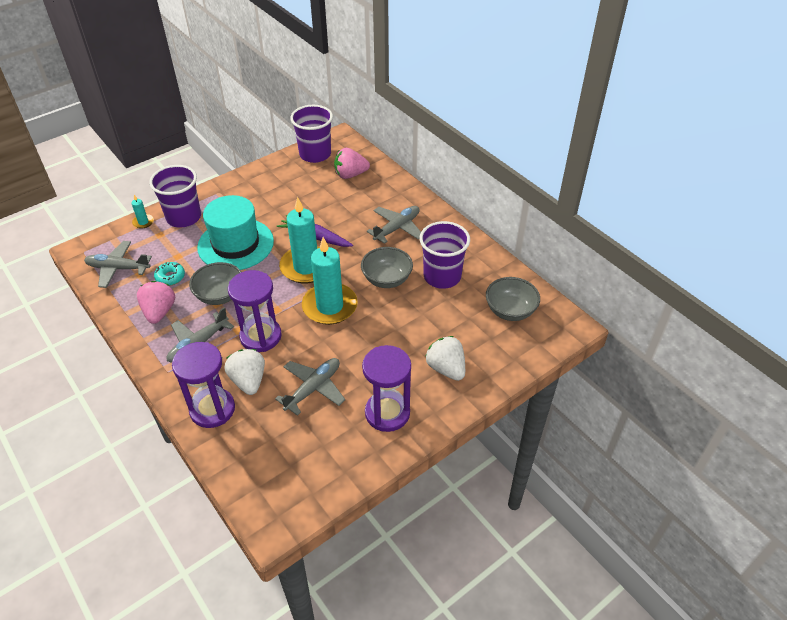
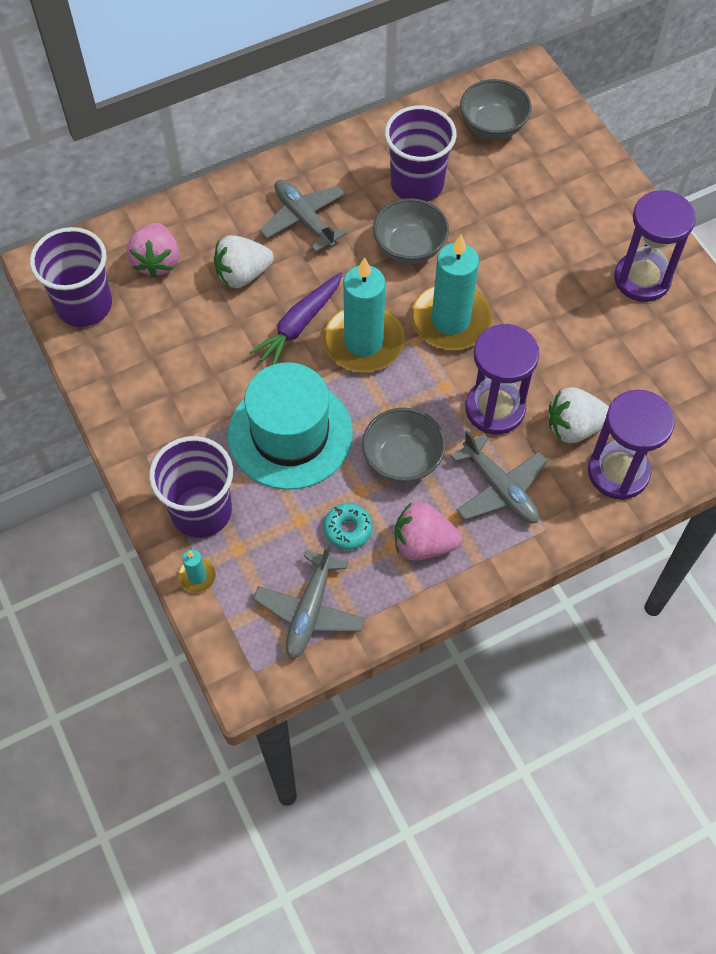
camera: 80 degrees left, 15 degrees up
grey plane [275,358,345,416] -> none
white strawberry [425,336,465,381] -> white strawberry moved to [214,235,274,288]

